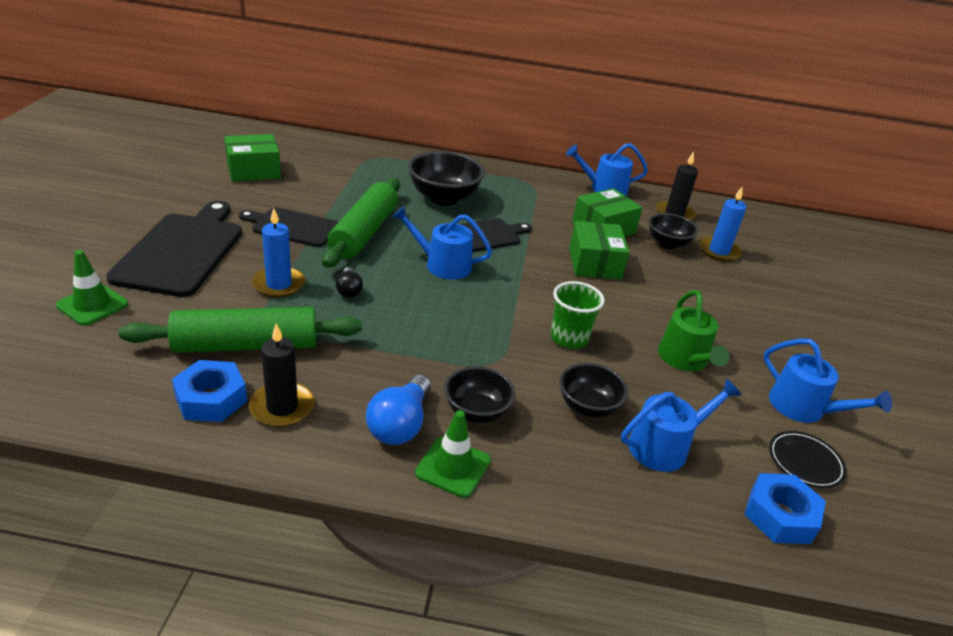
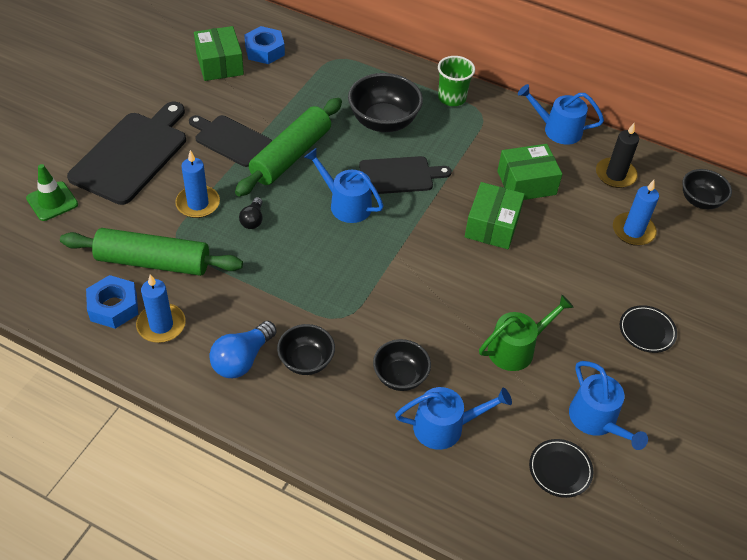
camera: 20 degrees right, 15 degrees up
green box [224,134,281,182] -> green box turned 75 degrees clockwise [194,26,244,81]
black candle [249,323,315,427] -> blue candle [136,274,186,343]
green traffic cone [415,410,491,498] -> none
green cup [551,281,604,349] -> green cup moved to [438,56,475,106]
black bowl [649,213,698,249] -> black bowl moved to [682,169,732,209]
green watering can [658,290,730,372] -> green watering can turned 135 degrees counterclockwise [479,295,574,371]
blue nut [744,473,826,544] -> blue nut moved to [244,26,285,64]
none -> black plate [620,305,677,353]

